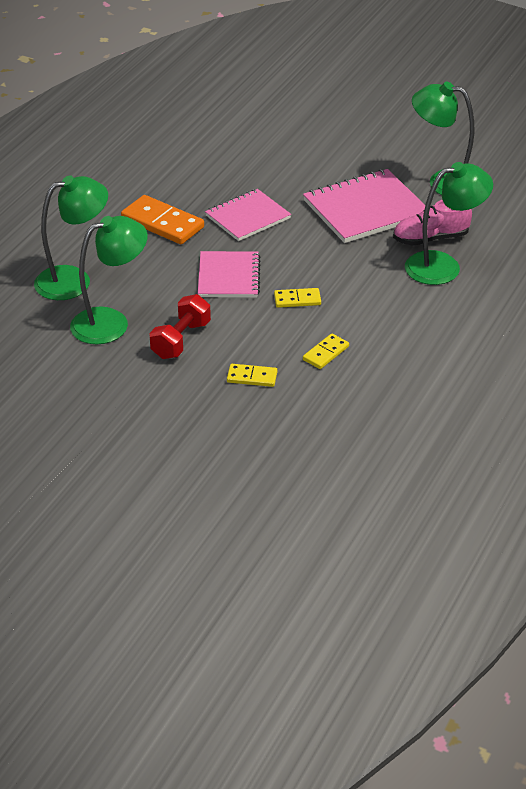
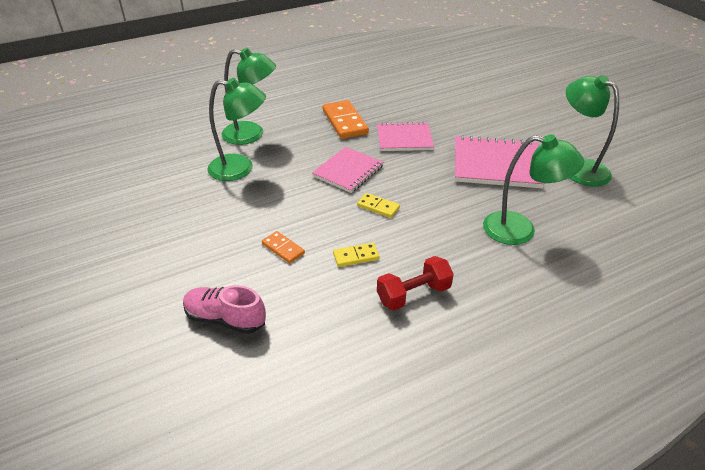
camera: 35 degrees right, 0 degrees up
red dumbbell [149,294,211,359] -> red dumbbell moved to [377,256,454,310]
yellow domino [227,364,277,387] -> orange domino [262,231,305,263]
pink shoe [393,200,472,246] -> pink shoe moved to [183,285,266,334]

